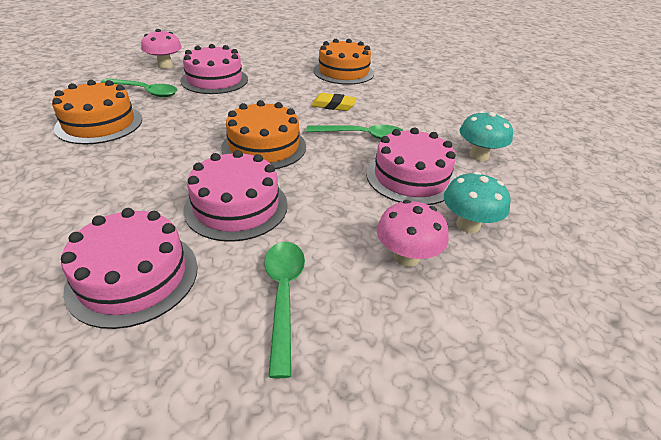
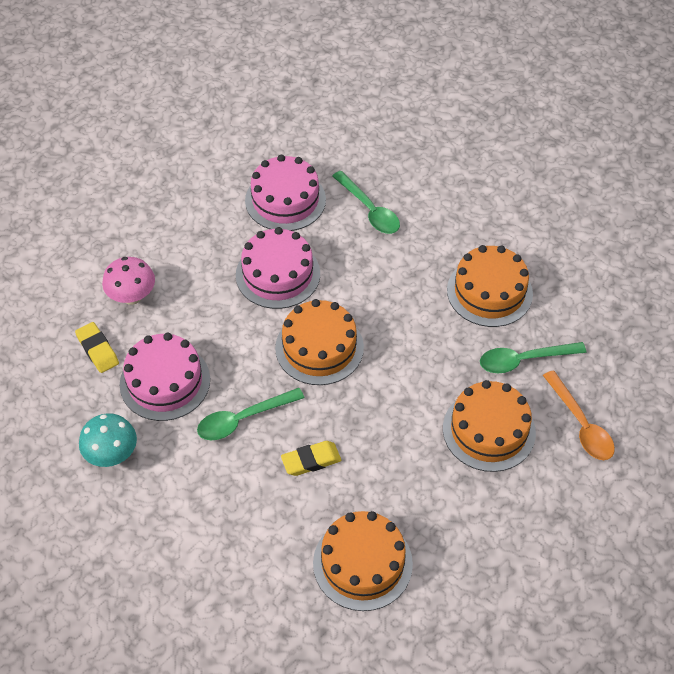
camera: 150 degrees right, 15 degrees up
pink mushroom [141,29,182,69] -> orange spoon [543,370,615,460]
pink cake [181,44,248,94] -> orange cake [443,380,536,472]
green spoon [264,242,305,378] -> green spoon moved to [332,171,400,234]
turquoise mushroom [444,172,511,233] -> yellow eraser [75,322,119,373]

